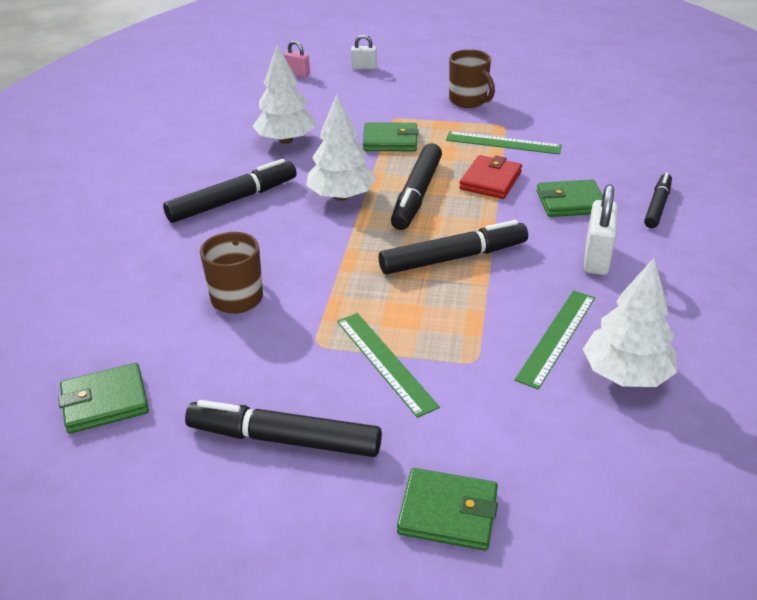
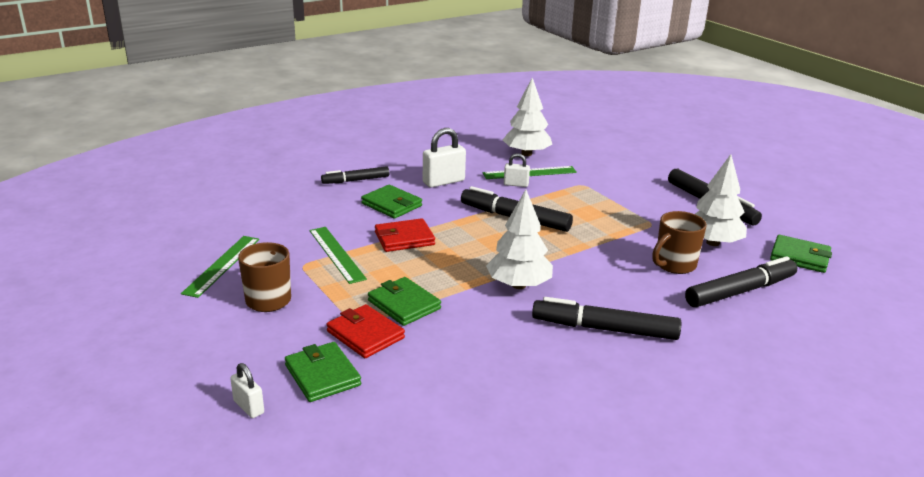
camera: 135 degrees left, 10 degrees down
white tree [252,44,316,144] -> white tree moved to [695,154,747,246]
pink padlock [283,41,310,77] -> none
green ruler [337,313,440,418] -> green ruler moved to [181,236,259,298]
black marker [391,143,442,230] -> black marker moved to [685,256,797,307]
green wallet [397,468,498,551] -> green wallet moved to [285,342,361,402]
none -> red wallet [326,304,405,358]
none -> white padlock [504,153,530,187]

